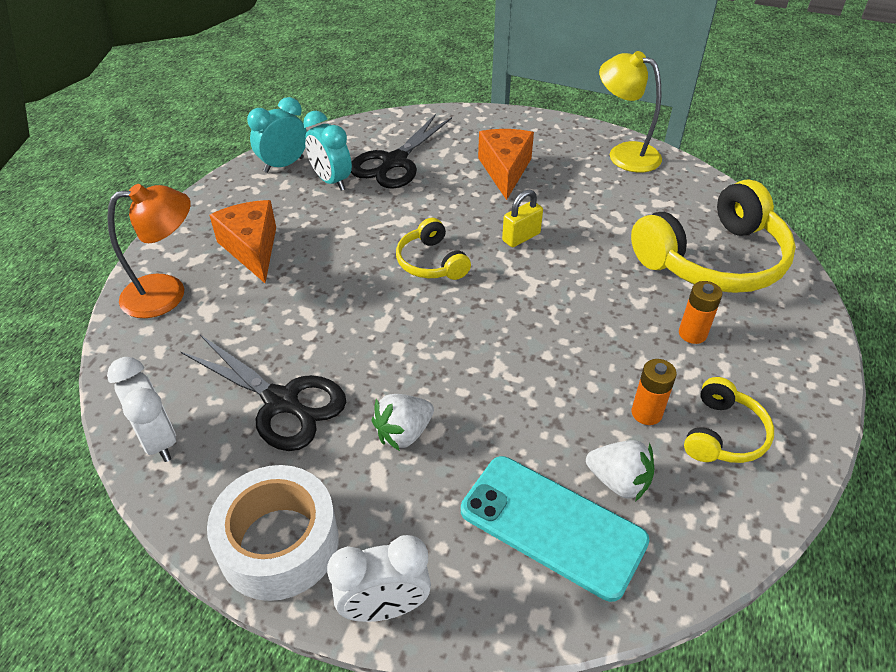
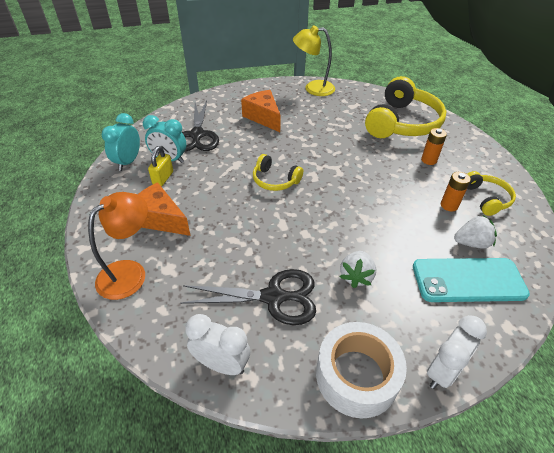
camera: 35 degrees left, 0 degrees up
yellow padlock [502,189,543,247] -> yellow padlock moved to [148,146,173,186]

